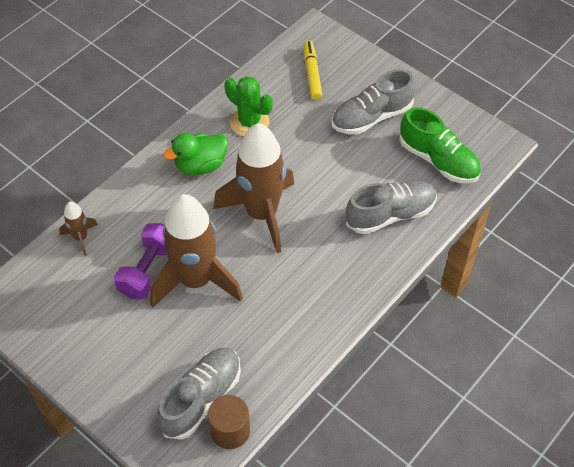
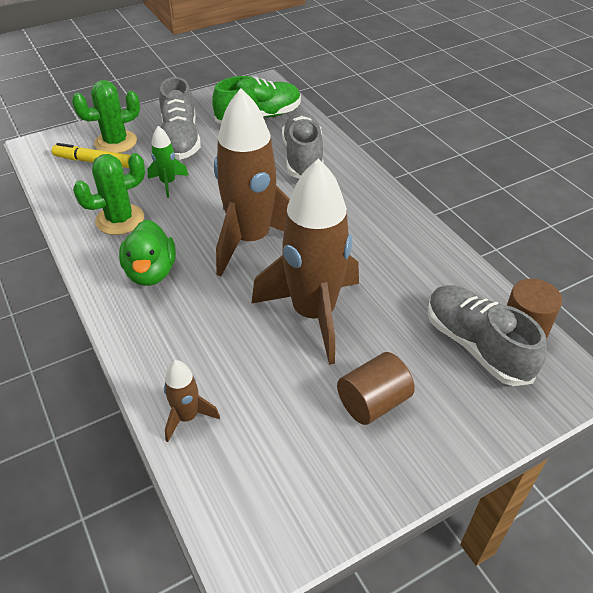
camera: 70 degrees left, 10 degrees down
purple dumbbell [114,223,167,299] -> none
none -> green cactus [72,80,140,153]
none -> green rocket [147,126,189,198]
none -> brown cylinder [337,352,415,425]

